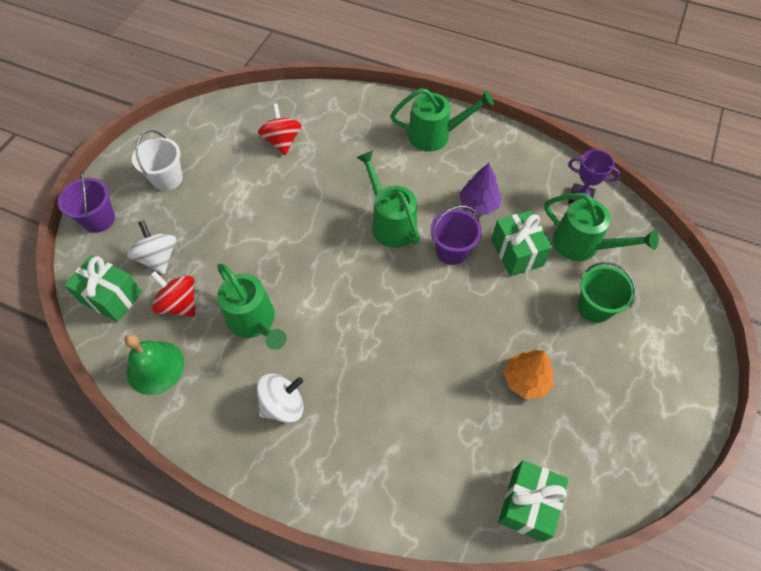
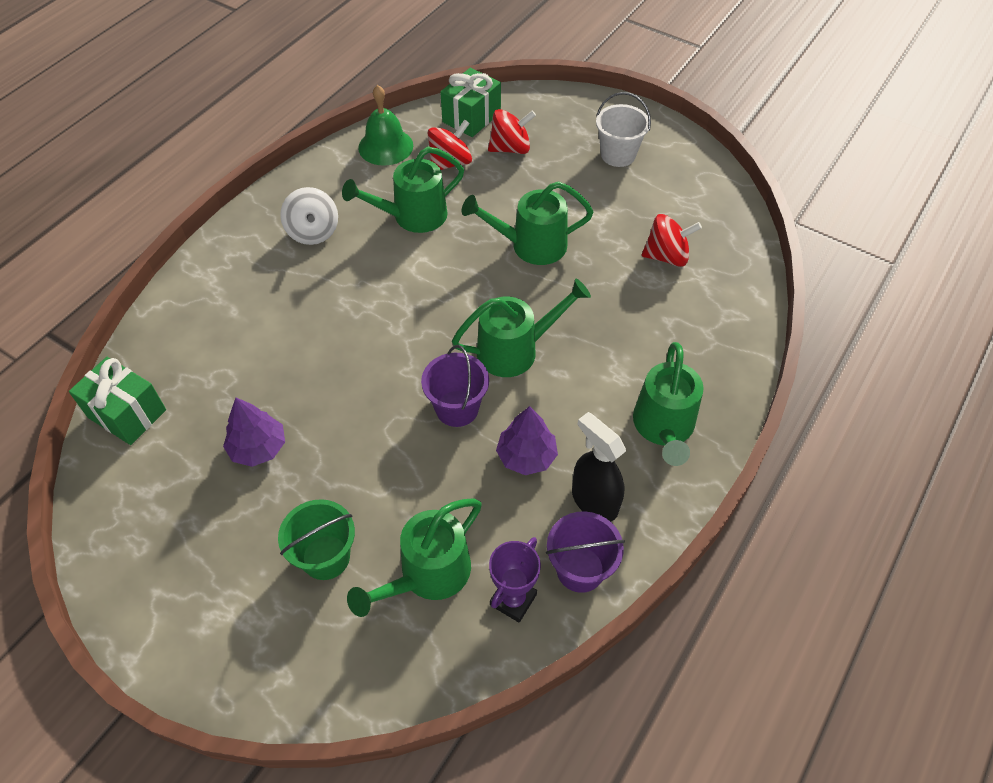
camera: 100 degrees right, 5 degrees down
purple bucket [58,171,115,233] -> purple bucket moved to [546,511,625,593]
white spinning top [127,220,176,274] -> red spinning top [488,109,536,154]
green gift [491,210,552,276] -> none
orange tree [504,350,554,399] -> purple tree [223,398,285,467]
none -> green watering can [462,181,593,265]
none -> black spray bottle [572,412,626,522]

